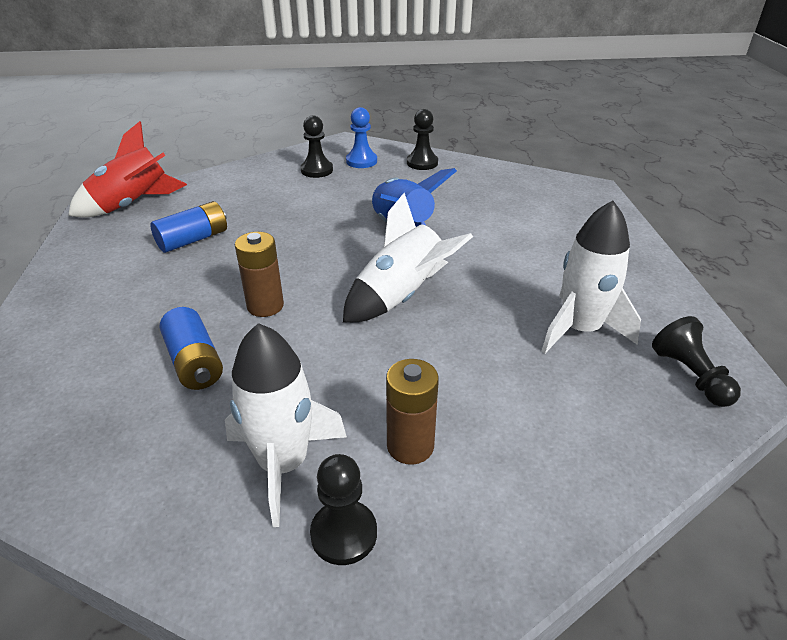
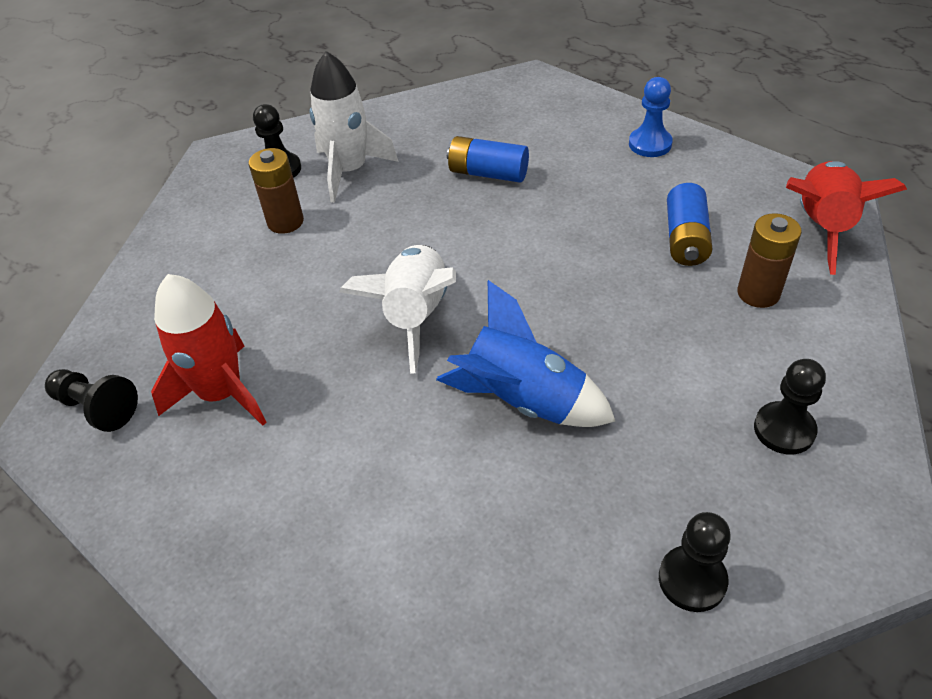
camera: 140 degrees right, 10 degrees up
brown battery [235,232,284,317] -> brown battery moved to [737,213,802,308]
blue pawn [346,107,377,168] -> blue pawn moved to [629,77,673,157]
white rocket [542,200,641,354] -> red rocket [151,274,267,426]

